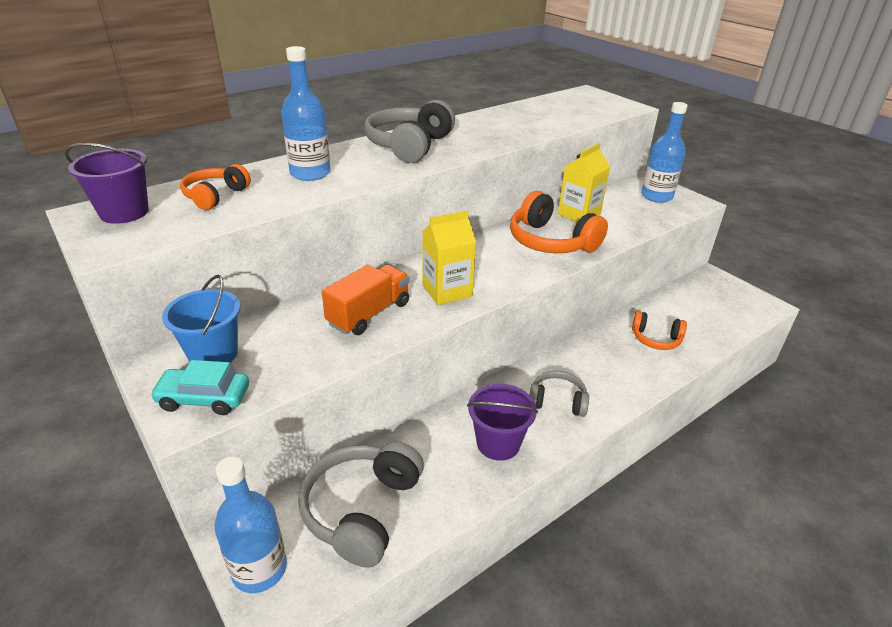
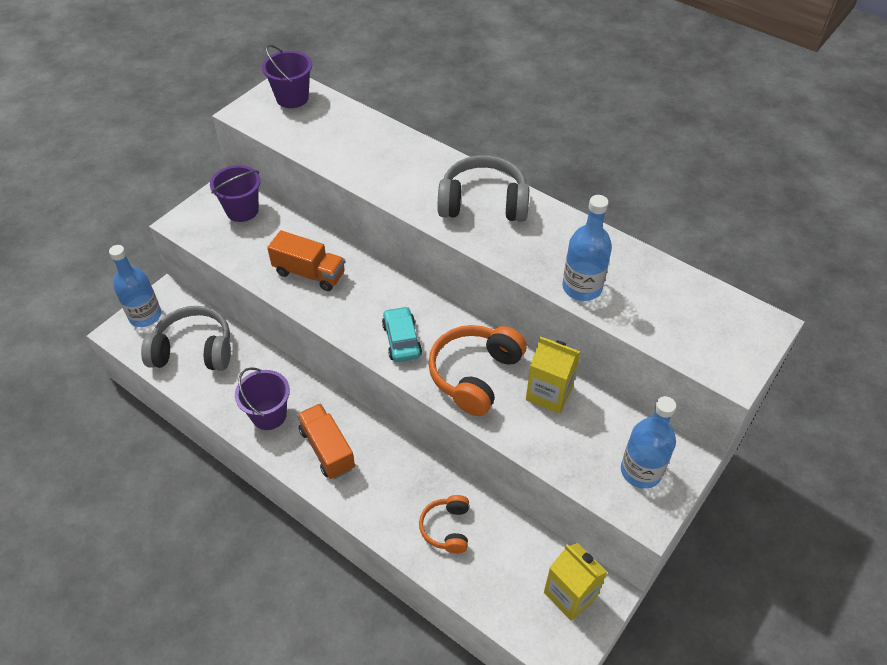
camera: 75 degrees right, 15 degrees up
turquoise car [150,360,249,415] -> turquoise car moved to [382,306,422,362]
blue bucket [162,275,240,362] -> purple bucket [210,165,261,222]
orange headphones [180,164,251,210] -> none
blue bottle [281,46,331,181] -> blue bottle moved to [562,195,612,301]
yellow carton [422,210,476,305] -> yellow carton moved to [544,543,607,621]
grey headphones [530,371,589,417] -> orange truck [297,403,355,479]

